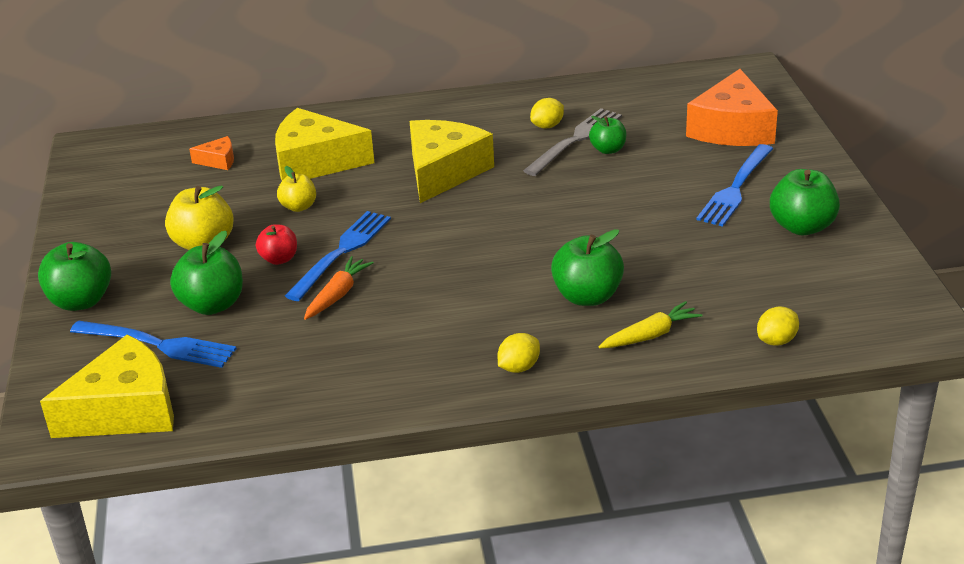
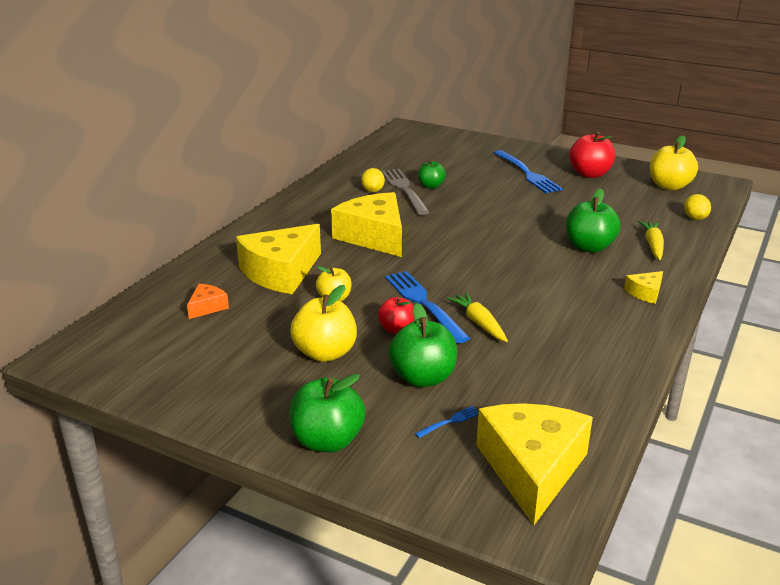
camera: 55 degrees left, 5 degrees down
blue fork [70,321,237,368] -> blue fork [415,406,479,438], size x0.43
orange carrot [304,256,374,320] -> yellow carrot [447,292,508,342]
yellow lemon [498,333,540,373] -> yellow cheese [624,271,663,304]
orange cheese [686,69,778,146] -> none
green apple [770,169,840,235] -> red apple [569,131,615,178]
none -> yellow apple [650,135,698,191]

